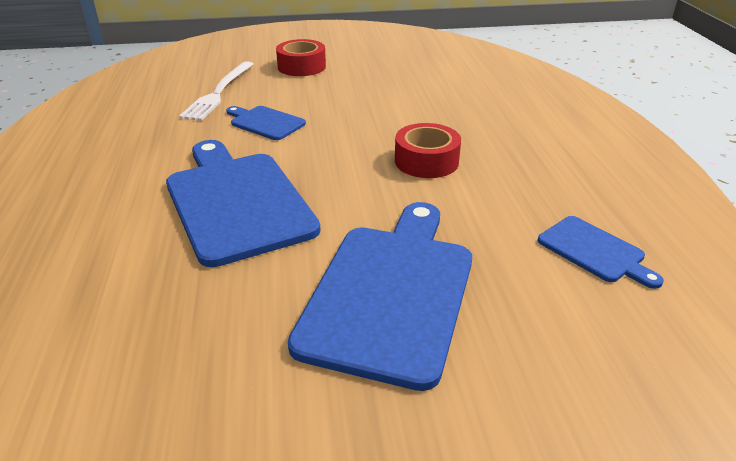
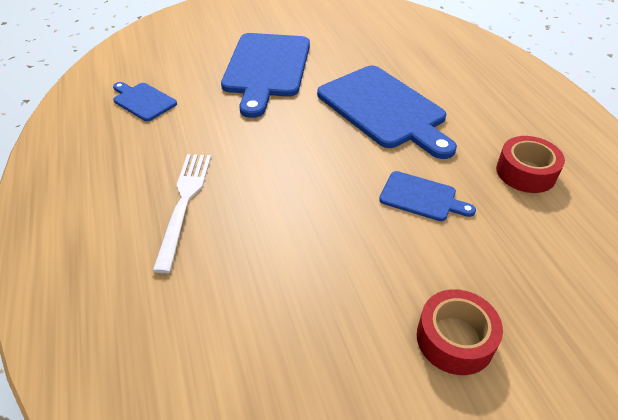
camera: 170 degrees right, 10 degrees up
white fork [179,61,254,121] -> white fork moved to [153,154,211,273]
red tape [395,123,461,178] -> red tape moved to [496,136,565,193]

